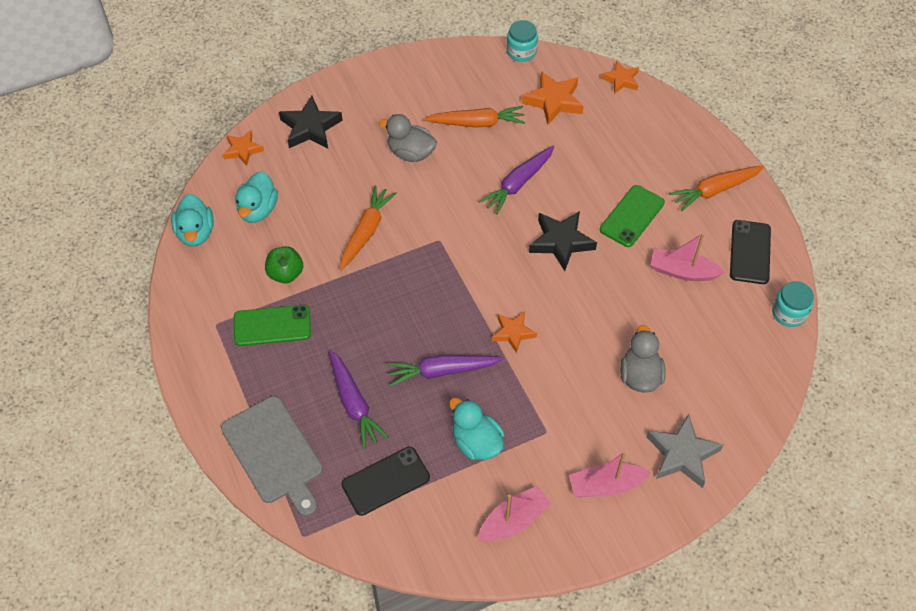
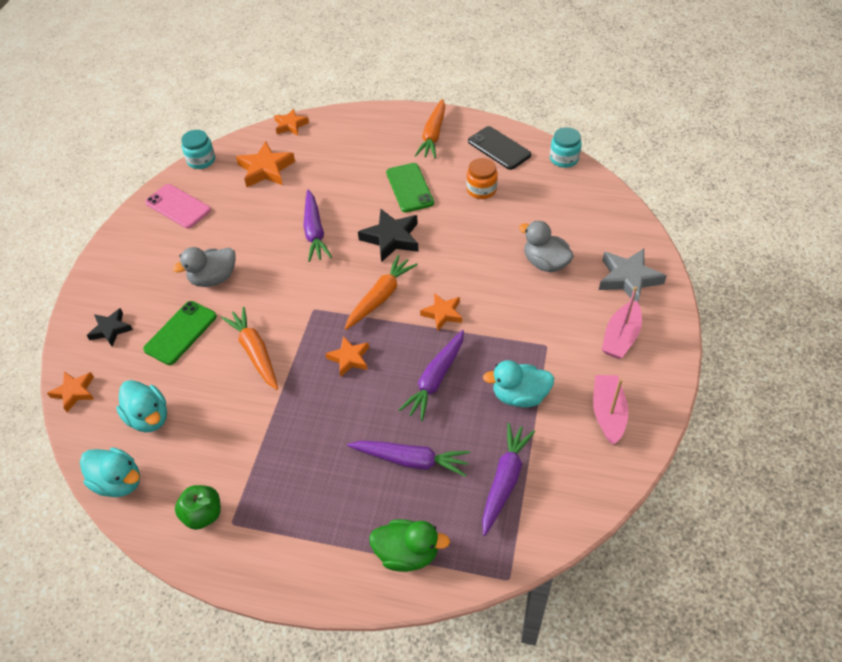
camera: 50 degrees left, 5 degrees down
grey cutting board [221,396,323,516] -> green duck [369,519,450,572]
green phone [234,305,311,346] -> green phone moved to [143,301,217,365]
green apple [265,246,303,283] -> green apple moved to [175,485,221,530]
black star [279,96,343,148] -> black star [87,308,133,346], size x0.64
black phone [342,447,430,516] -> purple carrot [482,423,535,536]
orange carrot [424,106,525,128] -> orange carrot moved to [345,255,418,330]
pink boat [651,233,725,281] -> orange jar [466,158,498,199]
none -> pink phone [145,184,211,228]
none -> orange star [325,336,369,377]

